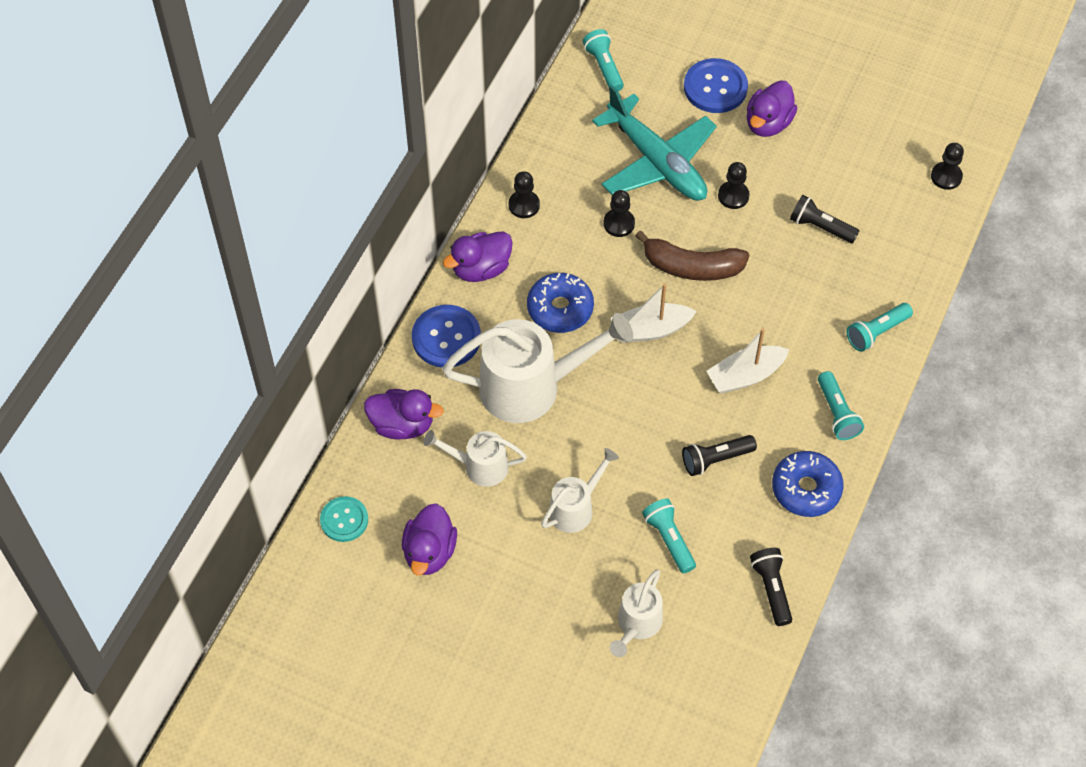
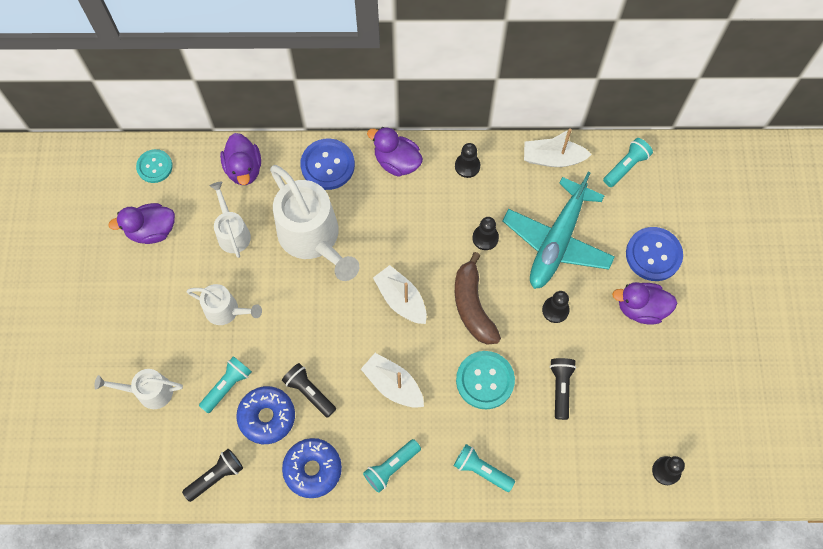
camera: 65 degrees right, 10 degrees up
blue donut [527,273,594,333] -> blue donut moved to [236,386,295,444]
none -> turquoise button [456,351,515,409]
none -> white boat [524,128,592,167]

